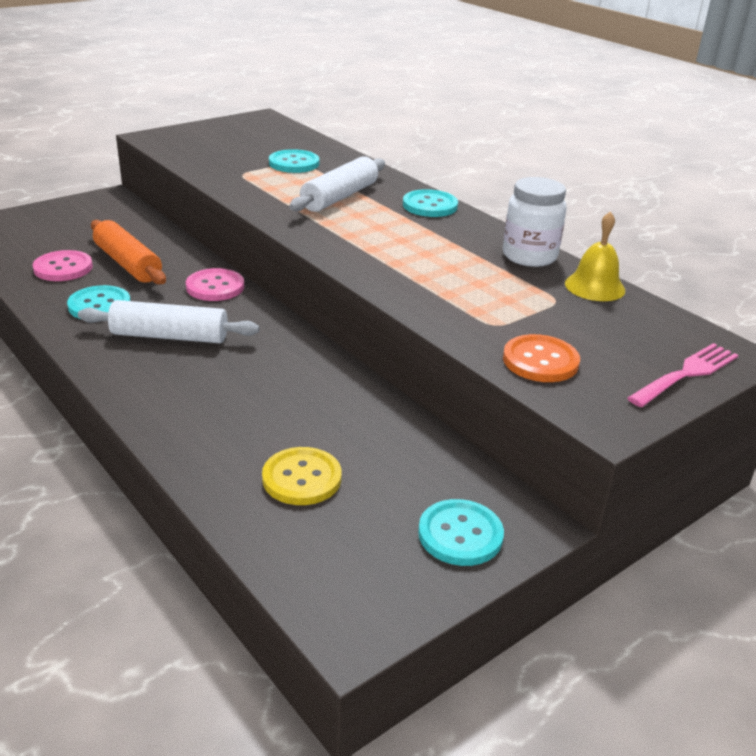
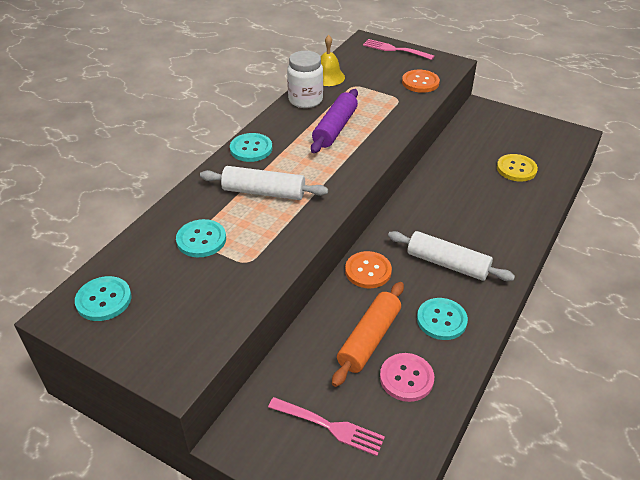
camera: 110 degrees left, 10 degrees up
white rolling pin [78,300,259,343] -> white rolling pin turned 45 degrees counterclockwise [388,231,515,281]
pink button [186,268,244,301] -> orange button [345,251,392,288]
turquoise button [418,499,504,566] -> turquoise button moved to [75,276,131,321]
none -> pink fork [268,397,385,456]
none -> purple rolling pin [311,89,358,153]

